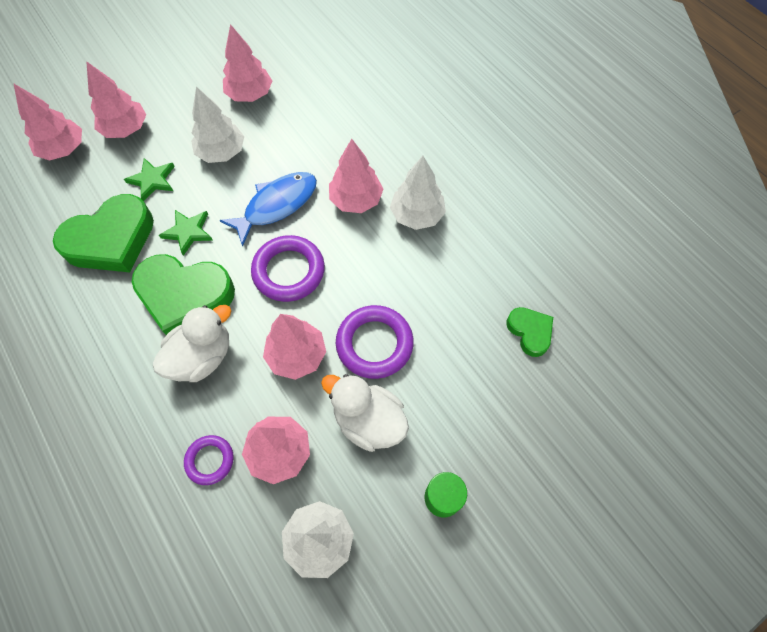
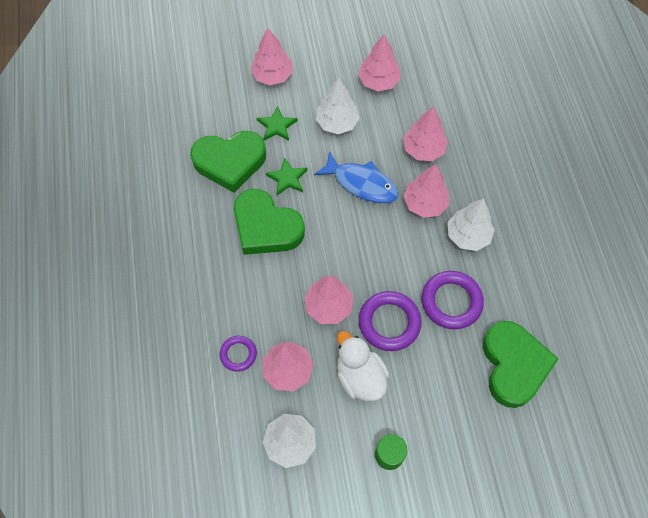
camera: 25 degrees right, 0 degrees up
pink tree [13,83,82,161] -> pink tree moved to [403,106,448,161]
white duck [153,305,231,382] -> none
blue fish [220,172,317,247] -> blue fish turned 45 degrees clockwise [314,151,399,203]
purple ring [251,235,325,302] -> purple ring moved to [422,271,484,329]
green heart [506,307,553,357] -> green heart [483,321,559,408], size x1.93

